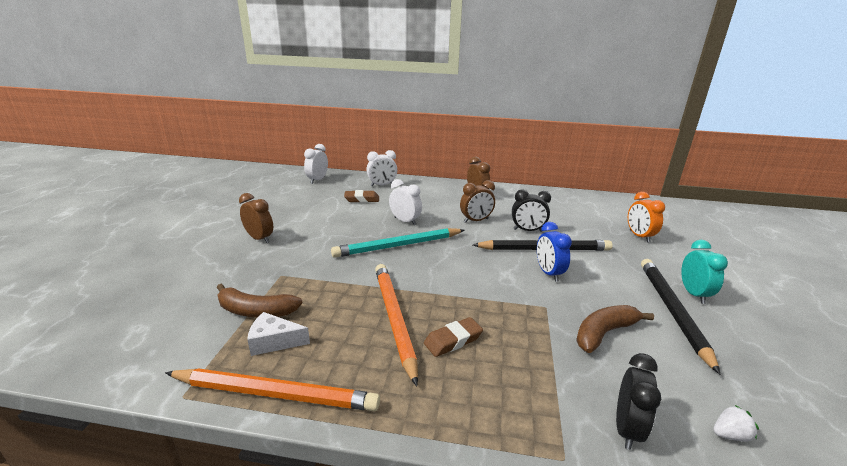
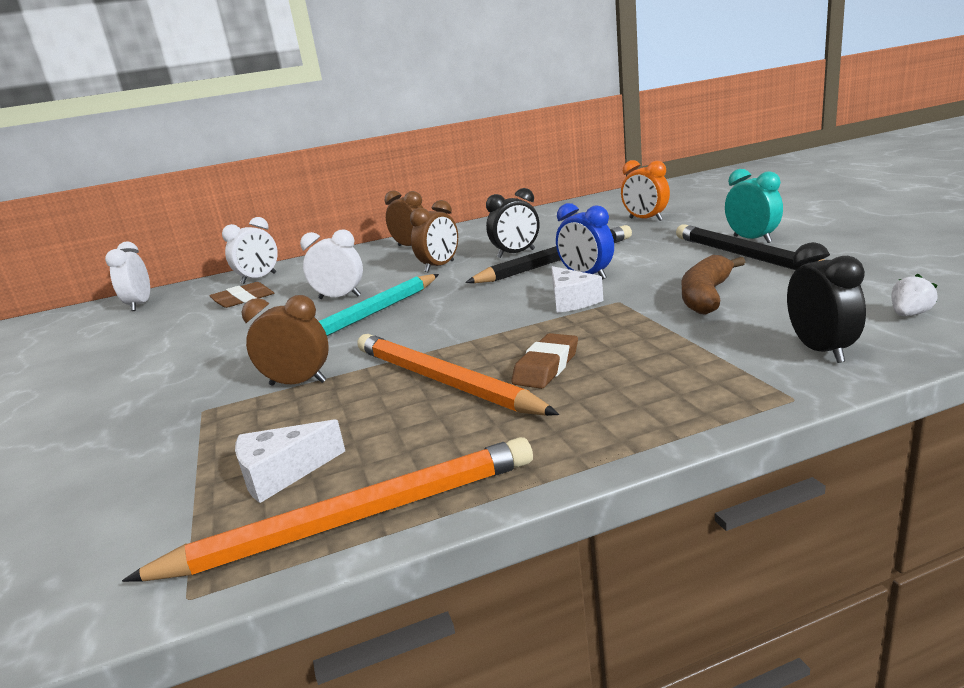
camera: 25 degrees left, 5 degrees down
brown banana [217,284,303,318] -> none
brown clock [239,193,273,243] -> brown clock moved to [241,295,329,385]
none -> white cheese [551,266,603,313]

